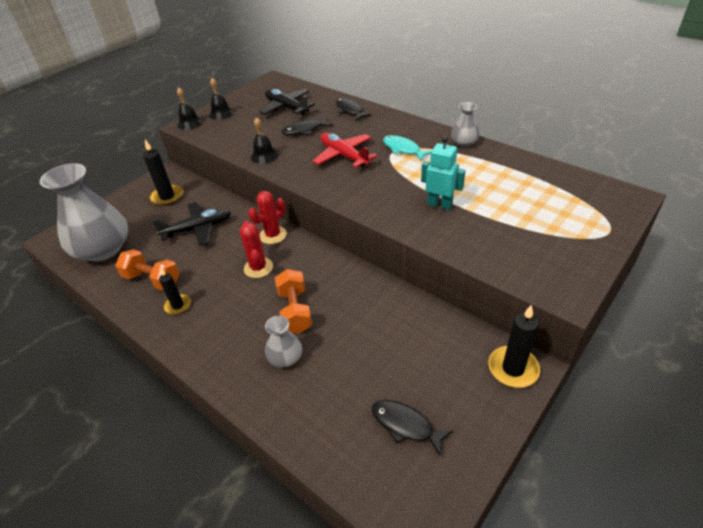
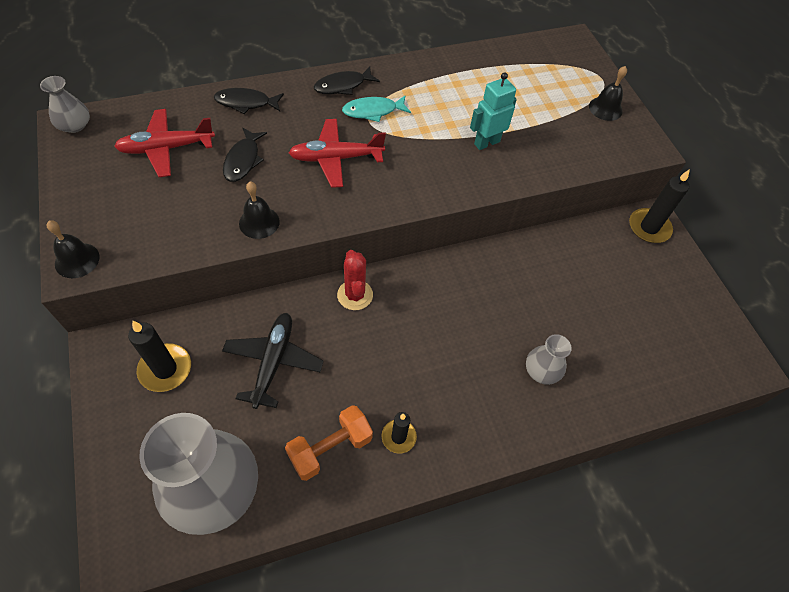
camera: 65 degrees left, 15 degrees up
black bell [209,78,234,120] -> black bell moved to [589,66,627,121]
red cactus [240,221,273,278] -> none
black plane [260,89,315,115] -> red plane [114,109,215,177]
orange dumbbell [275,269,312,334] -> none
black fish [372,400,453,456] -> black fish moved to [314,67,380,95]
grey vase [451,102,479,147] -> grey vase moved to [40,76,90,133]

